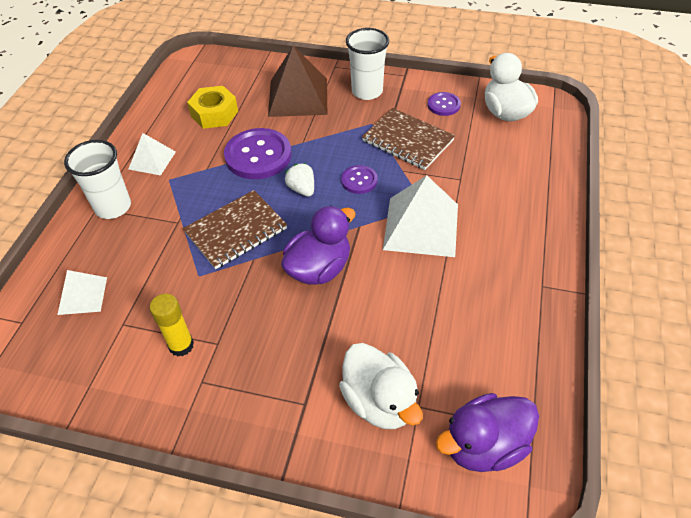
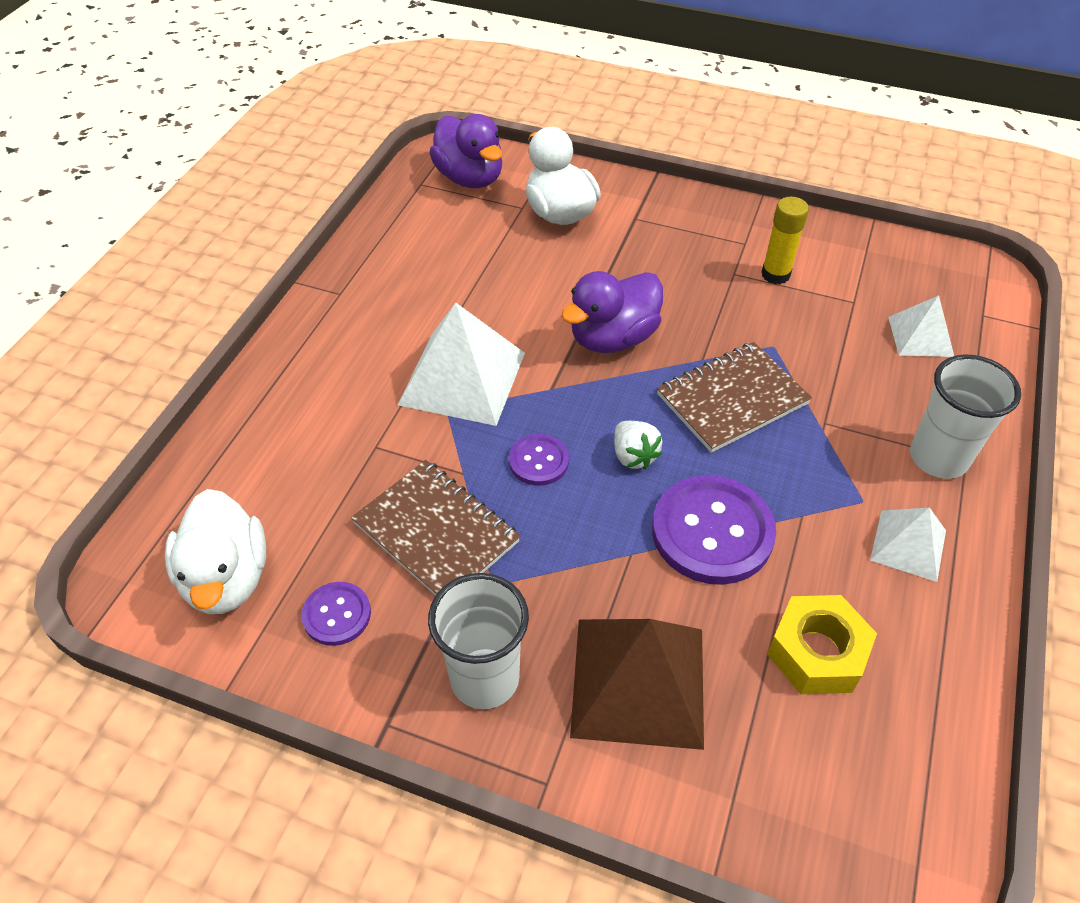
camera: 175 degrees left, 0 degrees up
purple duck [436,393,539,472] -> purple duck turned 75 degrees clockwise [429,114,502,188]

